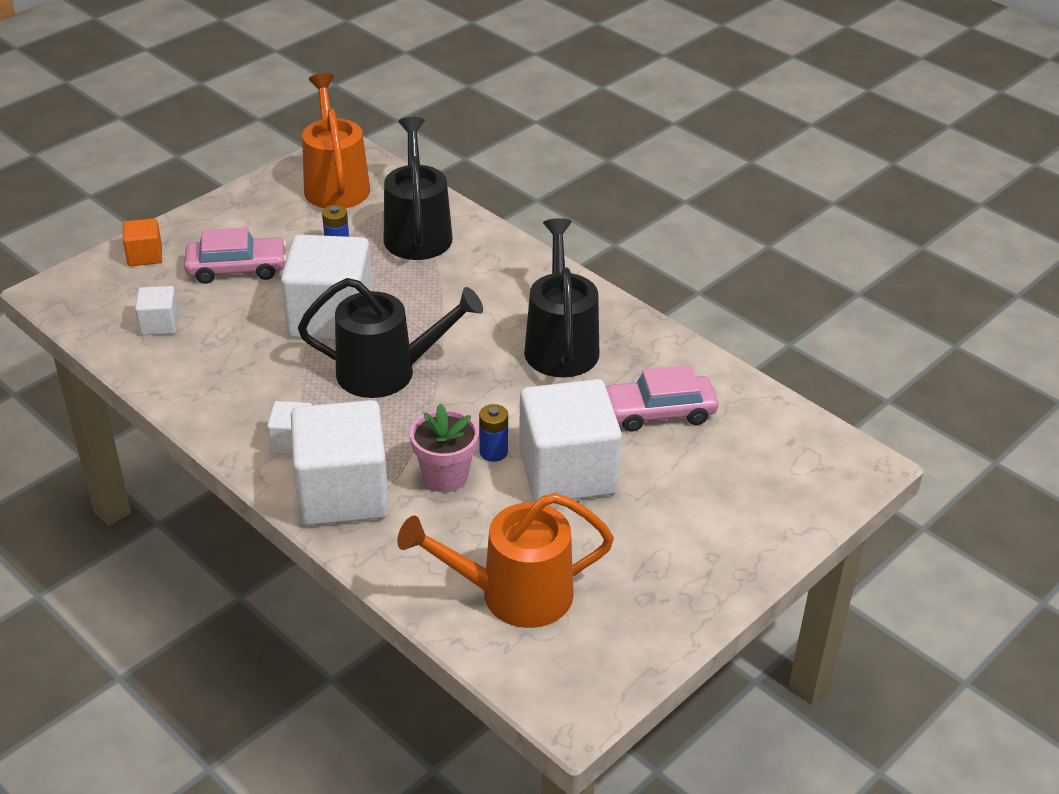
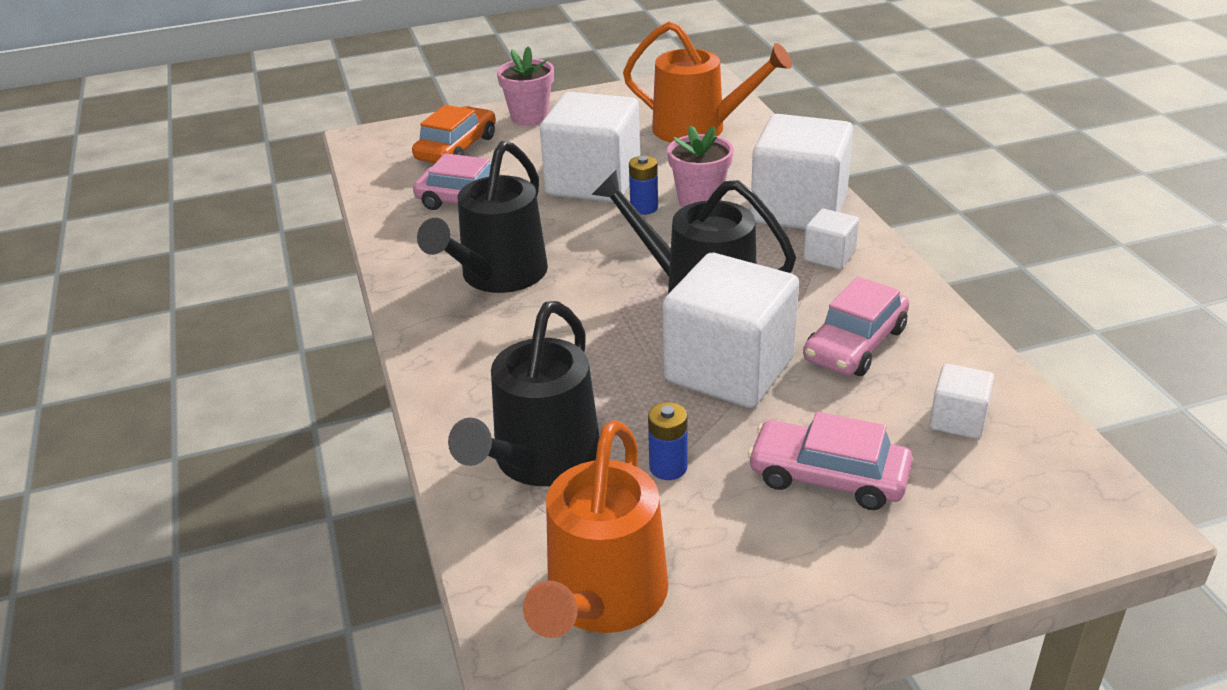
camera: 150 degrees left, 5 degrees down
orange cube [123,218,162,266] -> none
none -> orange car [412,105,496,163]
none -> pink flower pot [497,46,554,126]
none -> pink car [803,276,909,376]

